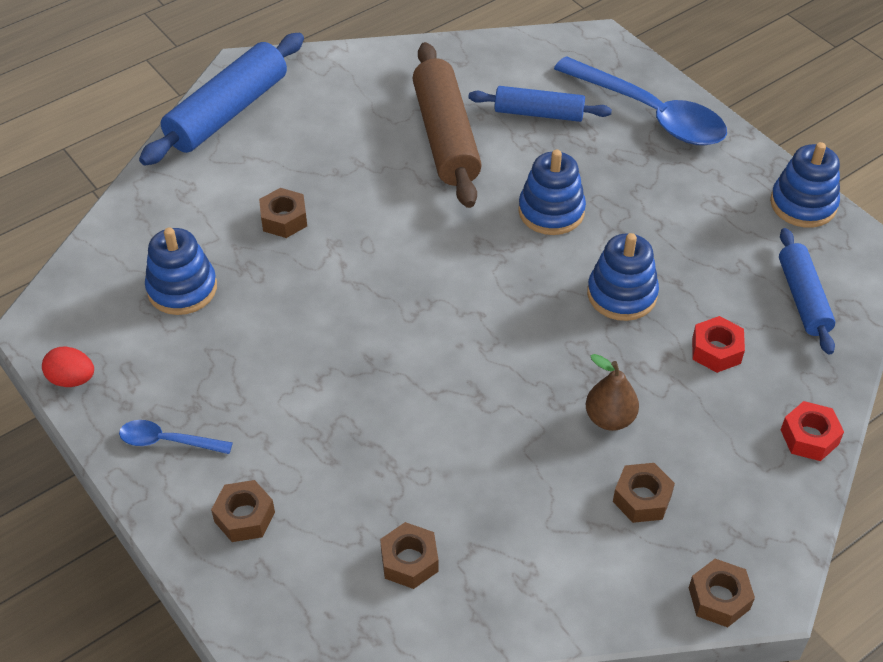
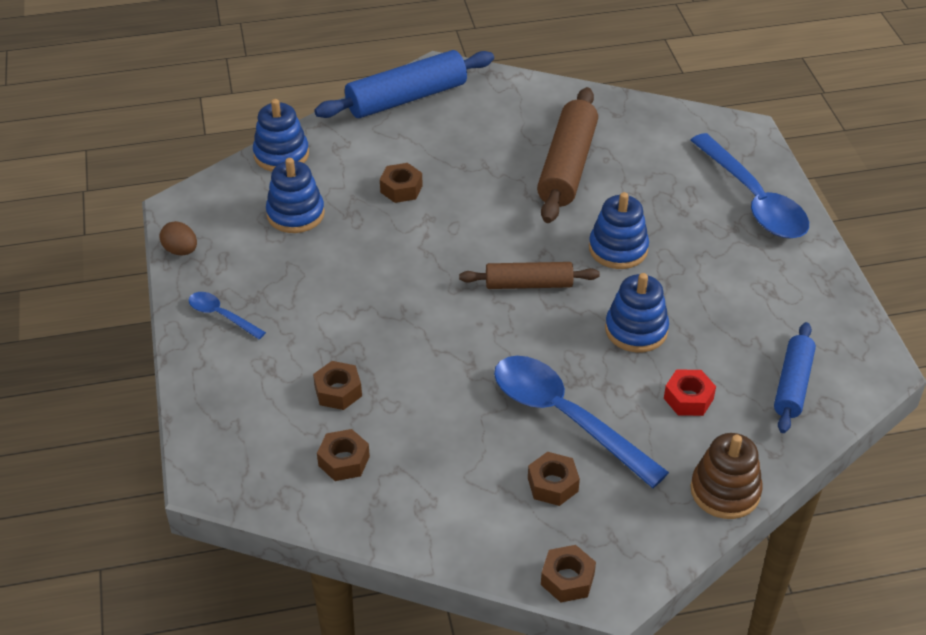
camera: 25 degrees right, 5 degrees down
red egg [42,346,94,387] -> brown egg [160,221,197,255]
brown nut [211,480,275,542] -> brown nut moved to [313,361,362,410]
blue rolling pin [468,86,612,122] -> none
brown pear [586,354,639,431] -> blue spoon [494,356,669,488]
blue stacking toy [770,142,840,228] -> blue stacking toy moved to [253,99,309,172]
red nut [781,401,844,461] -> brown stacking toy [690,433,763,519]
none -> brown rolling pin [459,262,600,289]

